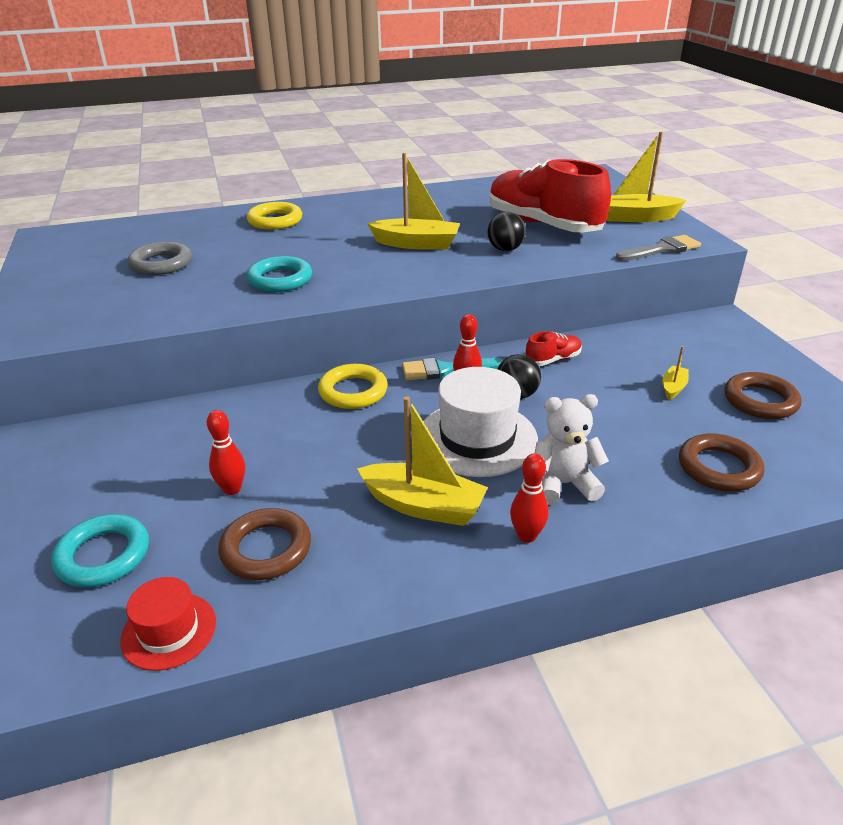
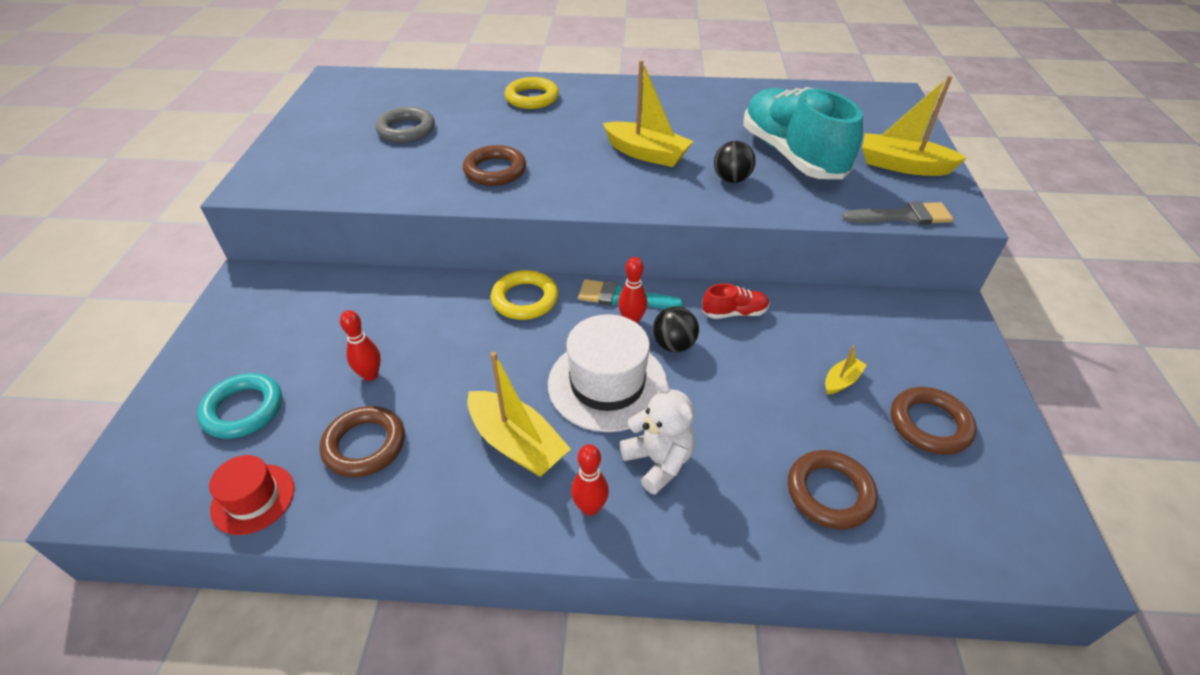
camera: 20 degrees right, 10 degrees up
turquoise ring [246,256,312,292] -> brown ring [463,145,526,186]
red shoe [489,159,611,233] -> turquoise shoe [743,87,863,179]
white teddy bear [535,394,609,505] -> white teddy bear turned 45 degrees clockwise [620,377,695,495]

